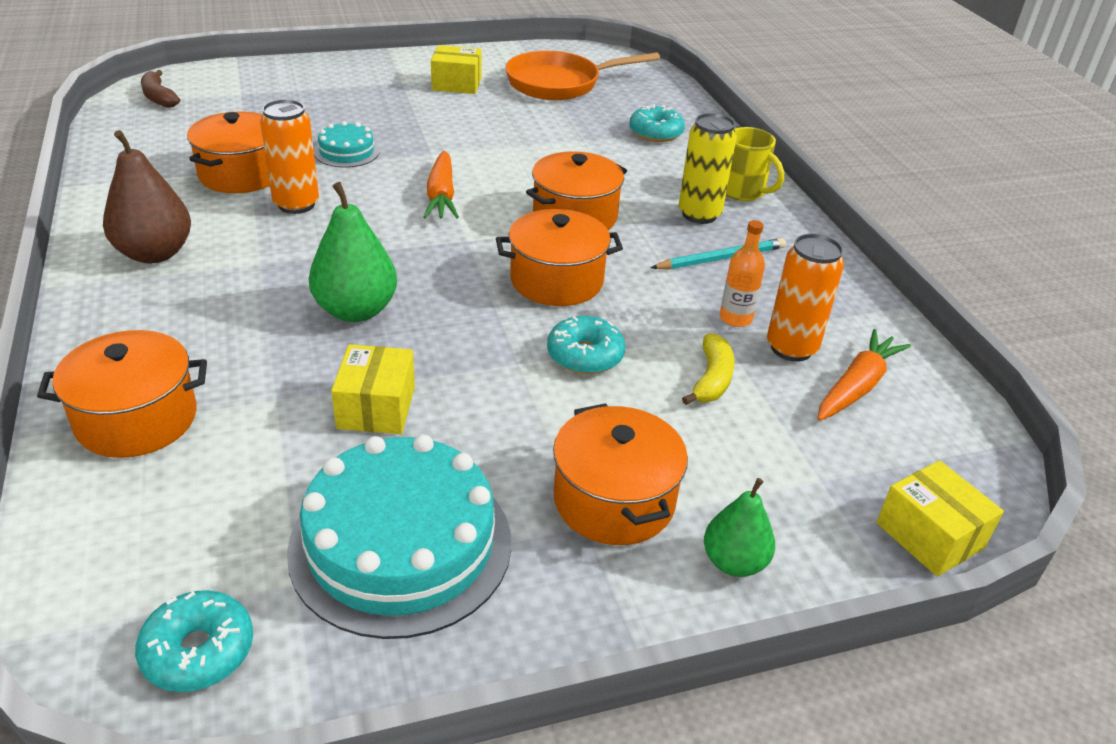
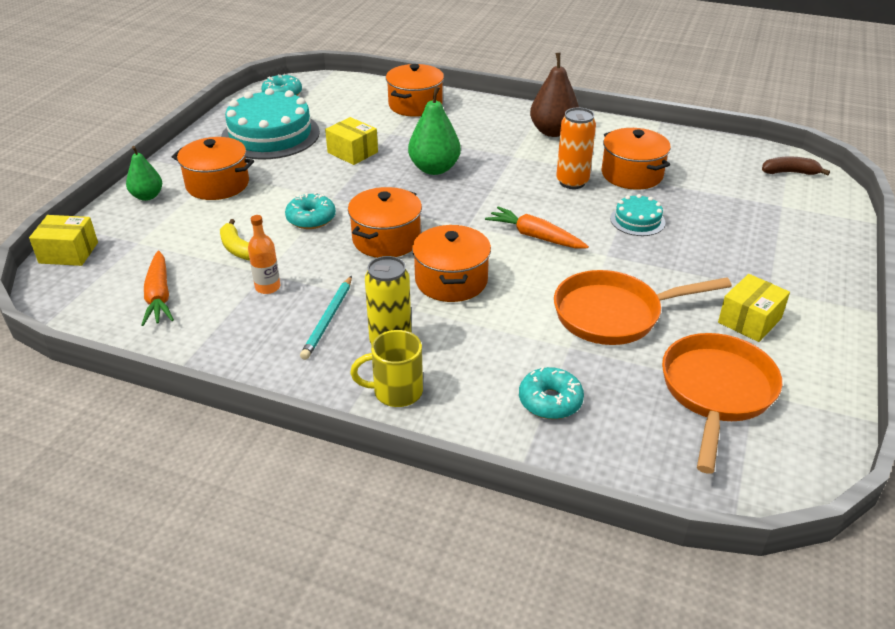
camera: 130 degrees right, 0 degrees up
orange can [767,234,844,361] -> none
none -> orange pan [554,270,732,345]

